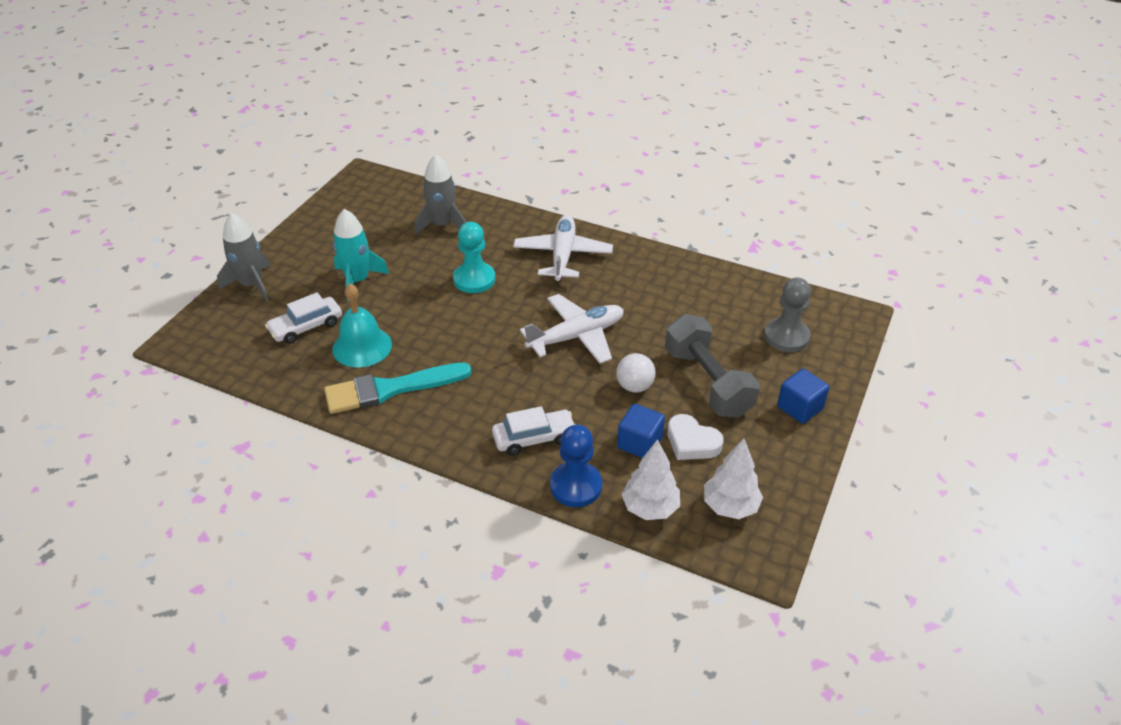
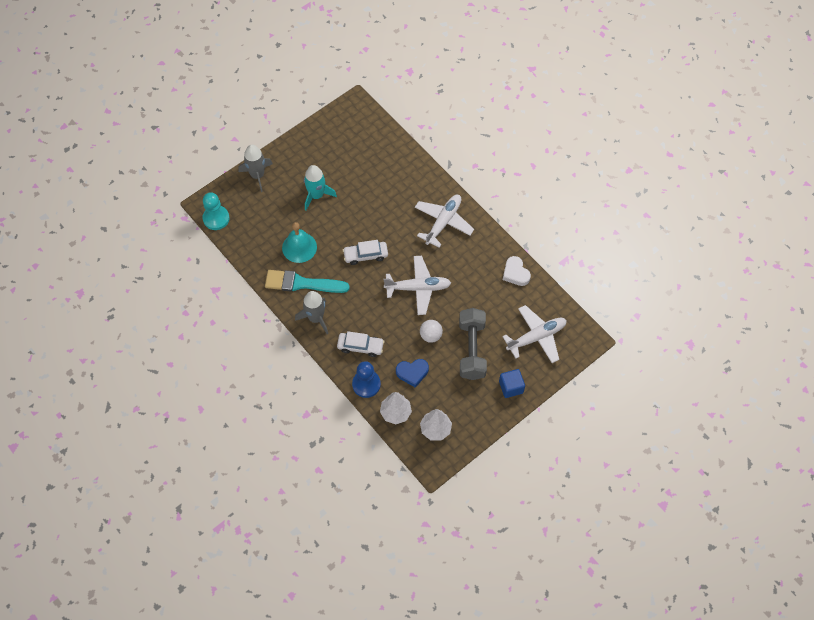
camera: 25 degrees right, 20 degrees up
white car [265,292,342,344] -> white car moved to [343,240,388,265]
grey rocket [415,155,466,235] -> grey rocket moved to [295,291,328,334]
turquoise pawn [453,222,495,293] -> turquoise pawn moved to [203,192,230,230]
blue cube [617,404,665,458] -> blue heart [396,359,429,388]
white heart [667,414,724,460] -> white heart moved to [503,256,531,286]
grey pawn [764,277,811,352] -> white plane [502,305,567,363]

